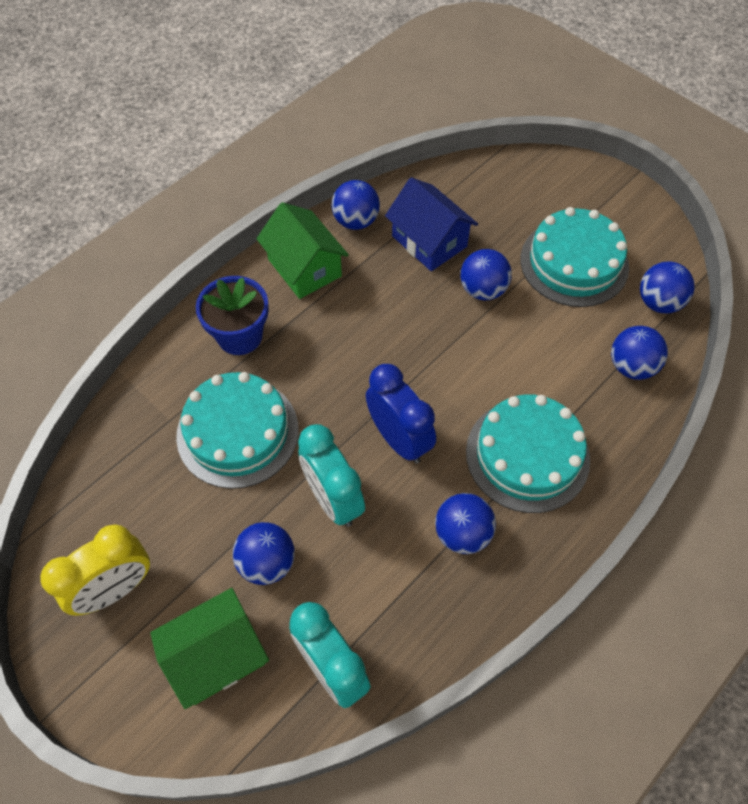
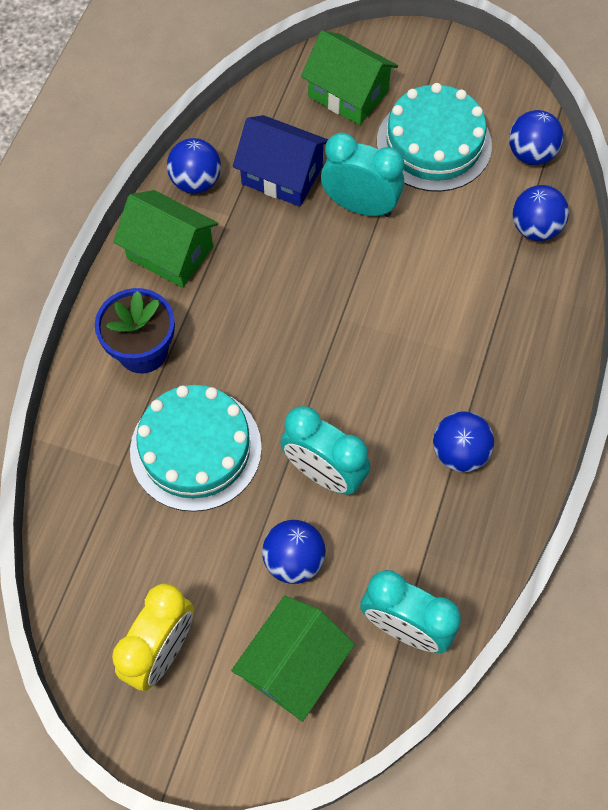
camera: 25 degrees left, 5 degrees up
blue clock [366,364,436,463] -> none
blue ball [460,249,512,301] -> turquoise clock [321,133,404,217]
turquoise cake [466,395,590,513] -> none
none -> green house [301,31,398,125]

